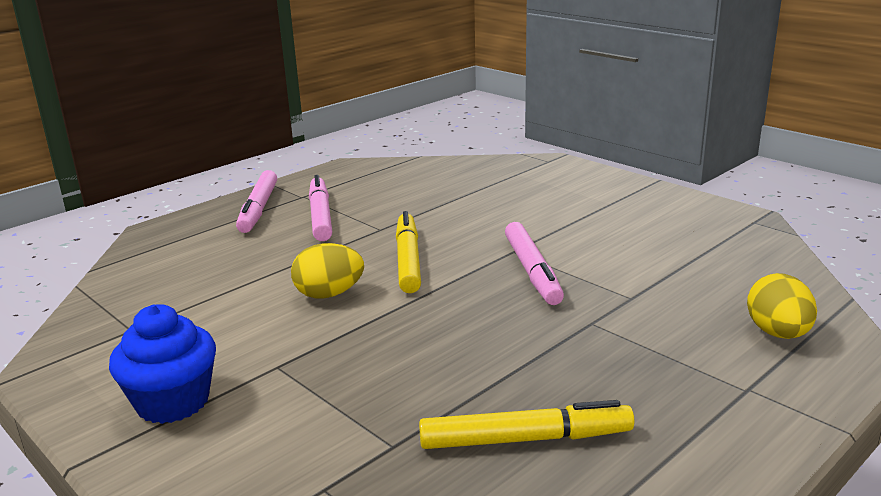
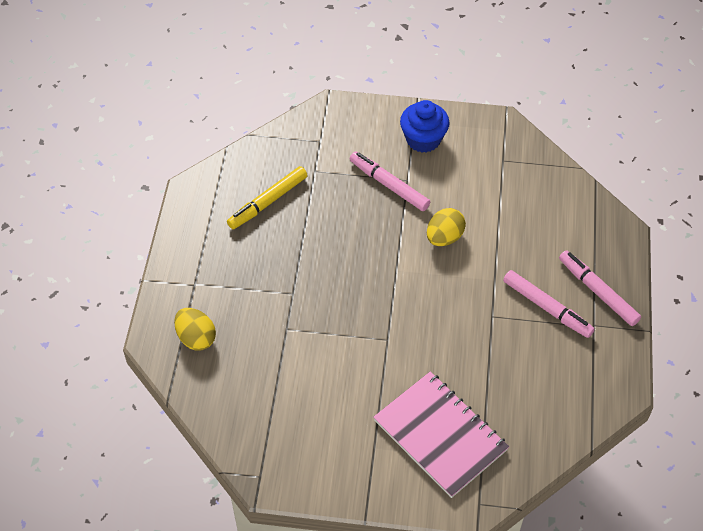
camera: 140 degrees right, 30 degrees up
yellow marker [396,211,421,293] -> none
pink marker [505,222,564,305] -> pink marker moved to [350,151,430,211]
none -> pink notebook [373,371,509,498]

